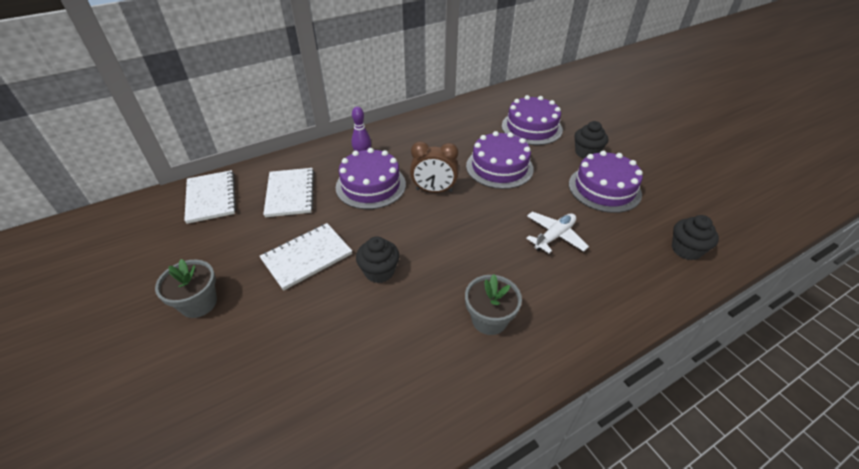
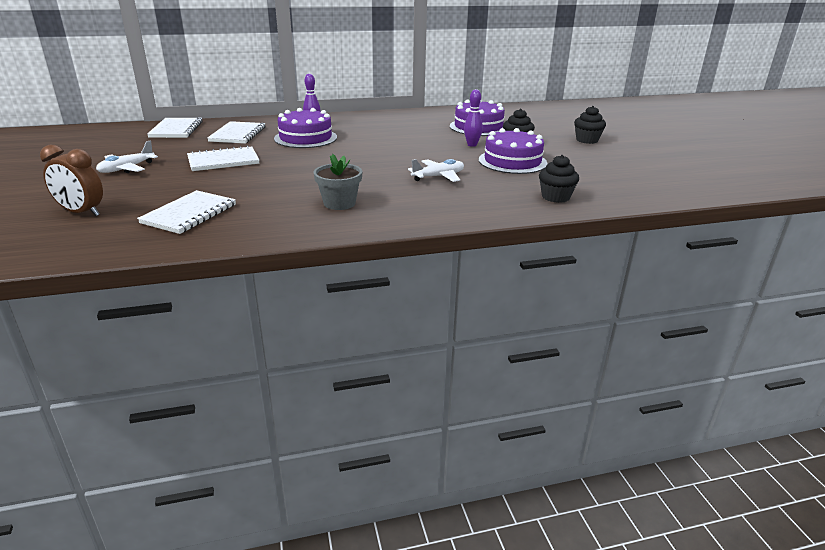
camera: 15 degrees right, 15 degrees down
grey flower pot [155,259,217,318] -> white plane [96,140,158,173]
black cupcake [356,237,399,283] -> black cupcake moved to [574,106,606,144]
brown clock [410,141,459,193] -> brown clock moved to [40,145,103,216]
purple cake [466,131,534,189] -> none
none -> white notebook [137,190,236,234]
none -> purple bowling pin [464,89,483,147]

